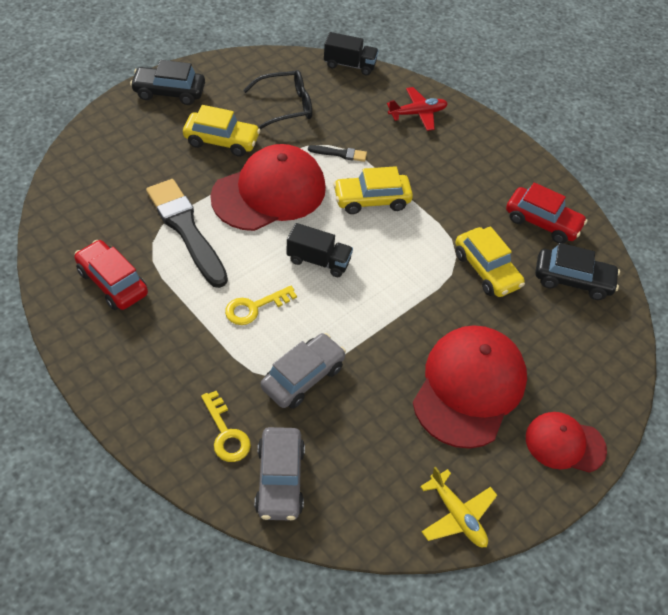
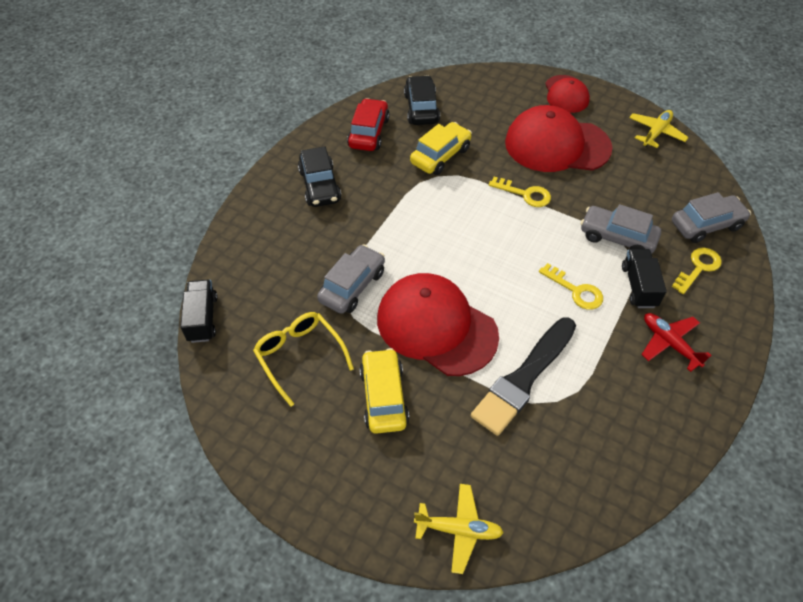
camera: 105 degrees left, 0 degrees up
red car [74,240,148,310] -> none
black car [130,60,205,105] -> black car moved to [298,147,341,207]
black glasses [243,70,312,129] -> yellow glasses [253,312,354,407]
black truck [286,223,353,277] -> black truck moved to [622,249,667,308]
black brush [308,145,367,162] -> grey car [317,244,385,314]
yellow car [333,166,413,214] -> none
red plane [387,87,448,131] -> red plane moved to [641,313,712,372]
none -> yellow plane [414,484,504,574]
none -> yellow key [489,177,551,207]

